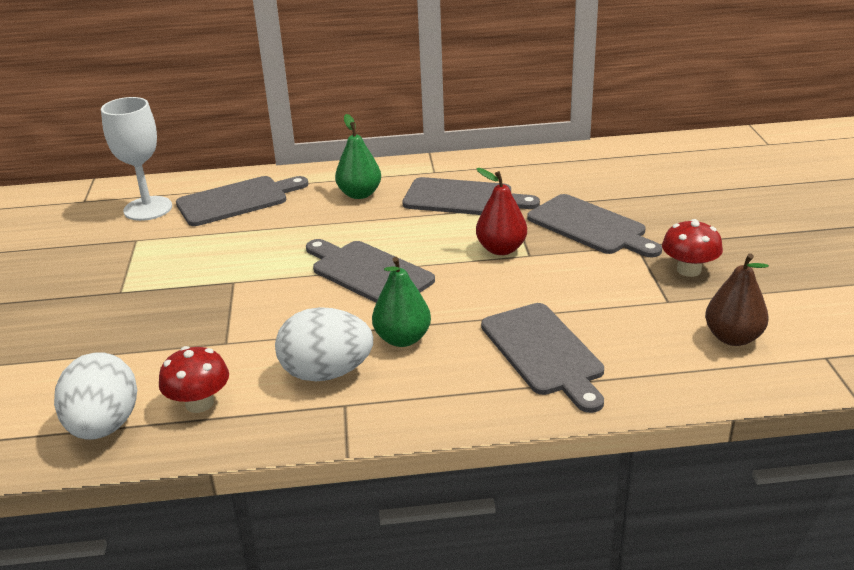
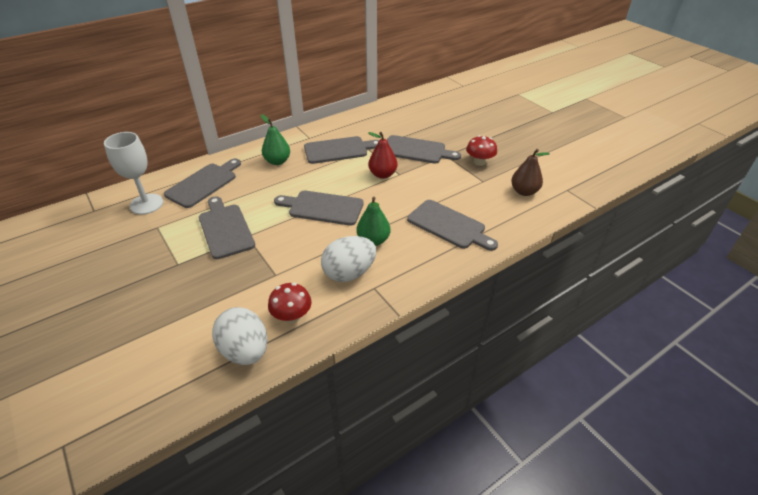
camera: 30 degrees left, 10 degrees up
none -> grey cutting board [199,196,255,259]

